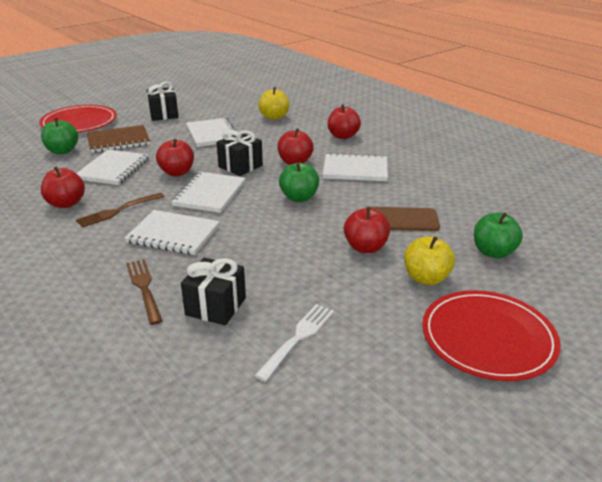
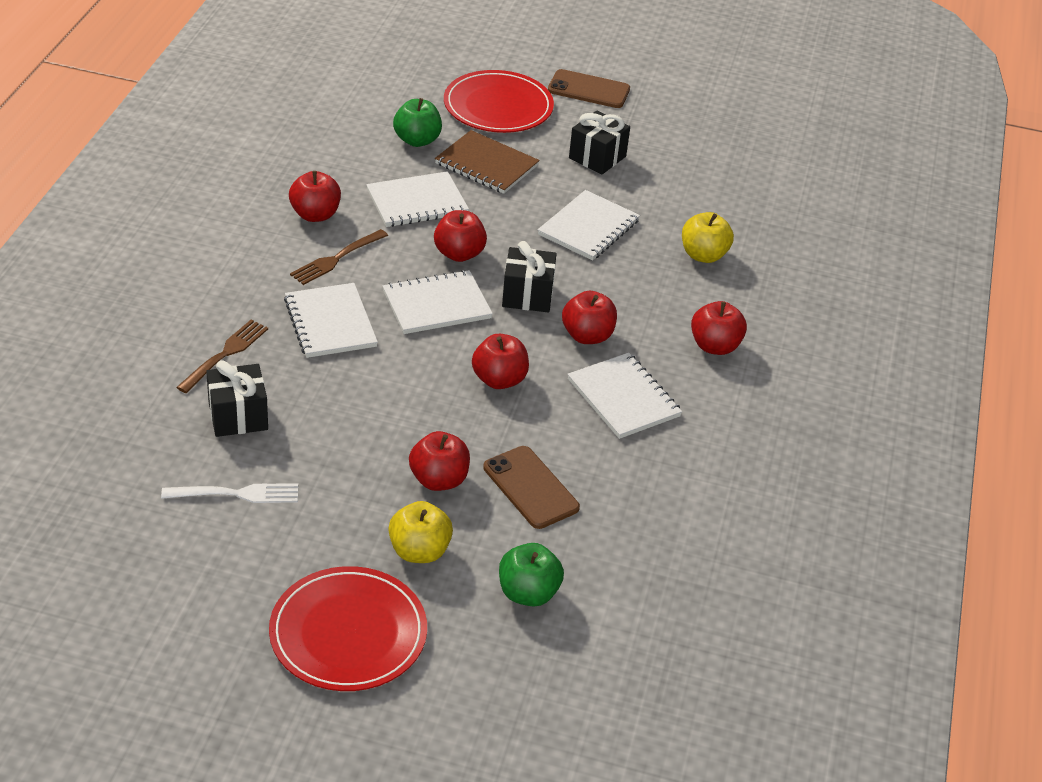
camera: 50 degrees right, 10 degrees up
brown fork [76,193,165,228] -> brown fork turned 60 degrees counterclockwise [290,229,388,285]
green apple [279,162,319,202] -> red apple [472,334,529,389]
none -> brown phone [548,69,630,108]

